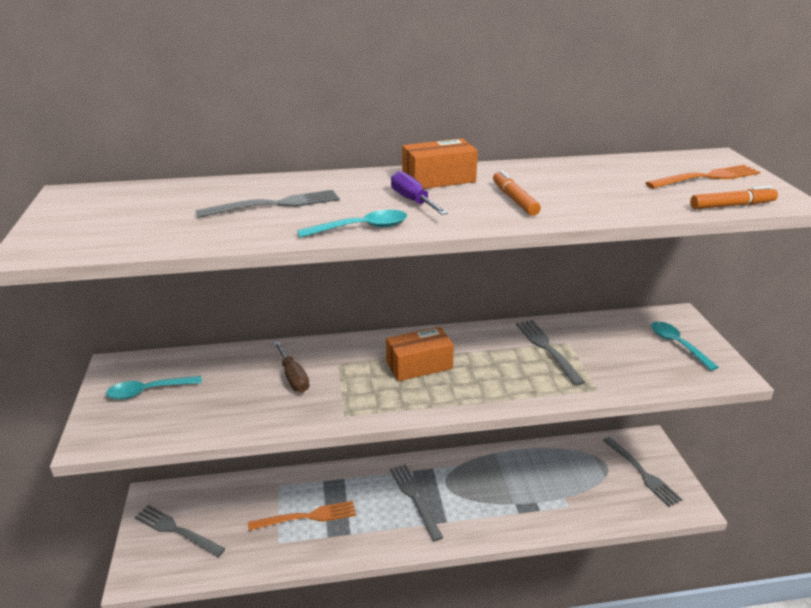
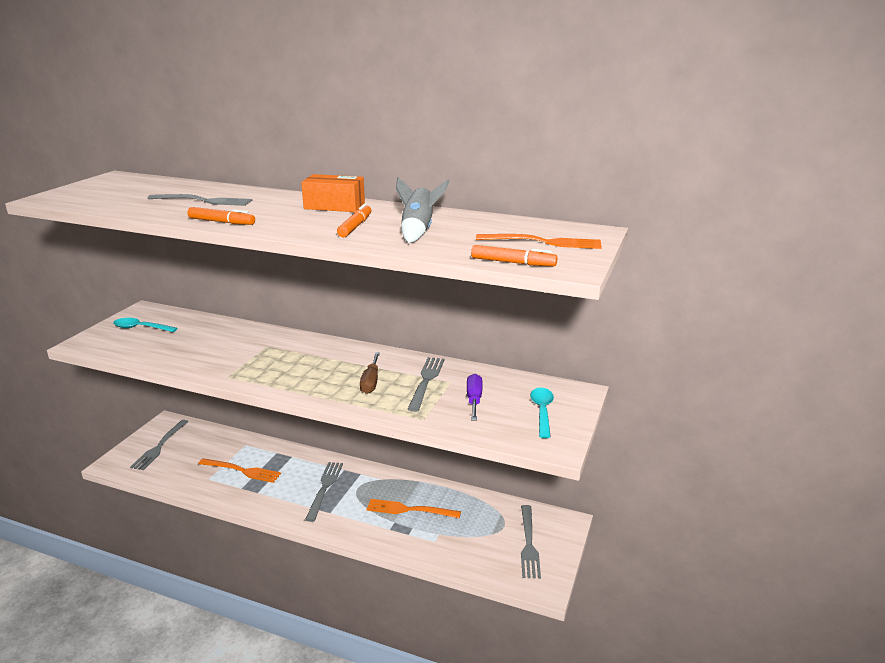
camera: 30 degrees right, 5 degrees down
grey fork [134,505,225,557] -> grey fork turned 135 degrees counterclockwise [130,420,189,470]
brown screwdriver [274,341,309,392] -> brown screwdriver moved to [360,352,380,394]
turquoise spoon [297,210,407,238] -> orange marker [188,207,255,225]
orange box [386,327,454,381] -> none
purple screwdriver [391,171,448,215] -> purple screwdriver moved to [467,374,483,421]
none -> orange fork [366,499,461,518]
none -> grey rocket [396,177,449,243]

